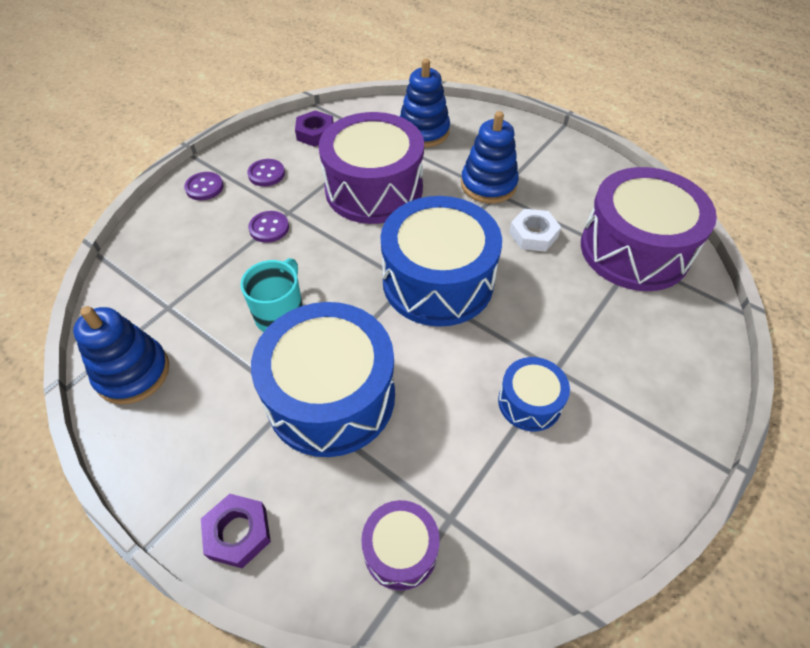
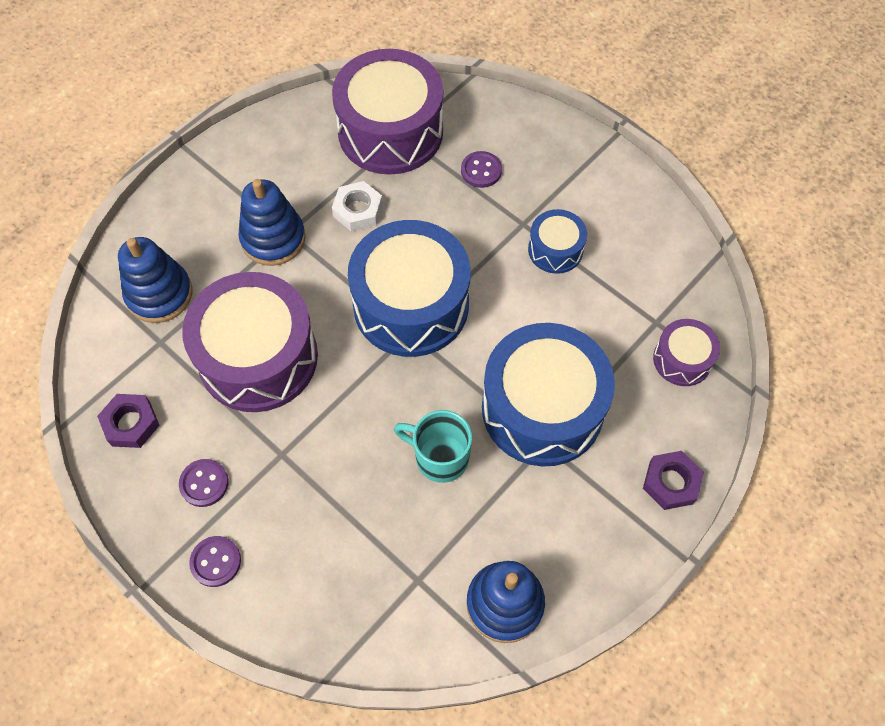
camera: 85 degrees left, 10 degrees up
purple button [248,211,289,243] -> purple button moved to [461,151,502,188]

